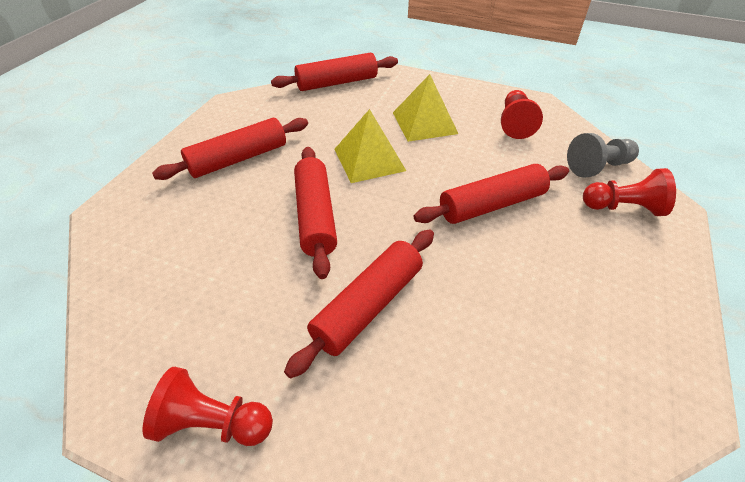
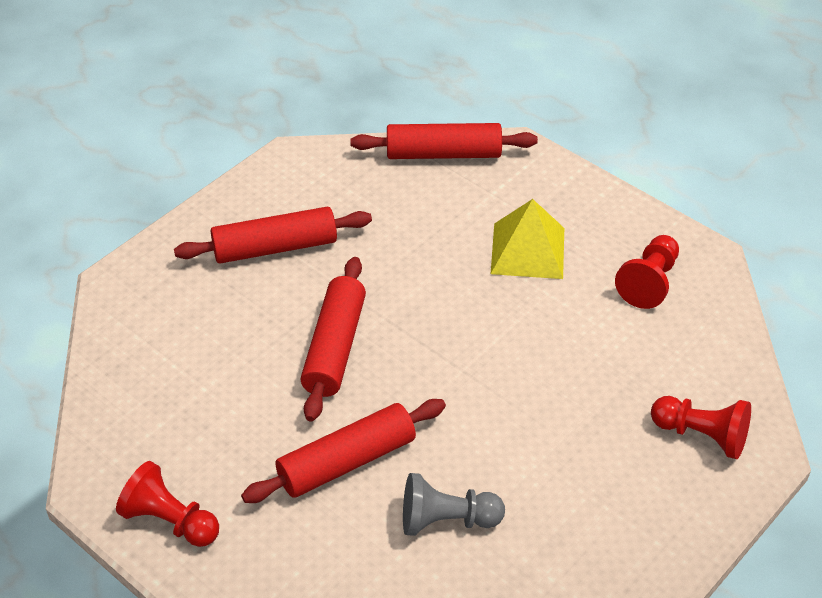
camera: 20 degrees right, 0 degrees up
yellow pyramid [335,109,406,183] -> none
red rolling pin [413,164,569,224] -> none
grey pawn [567,133,639,178] -> grey pawn moved to [403,473,505,536]

